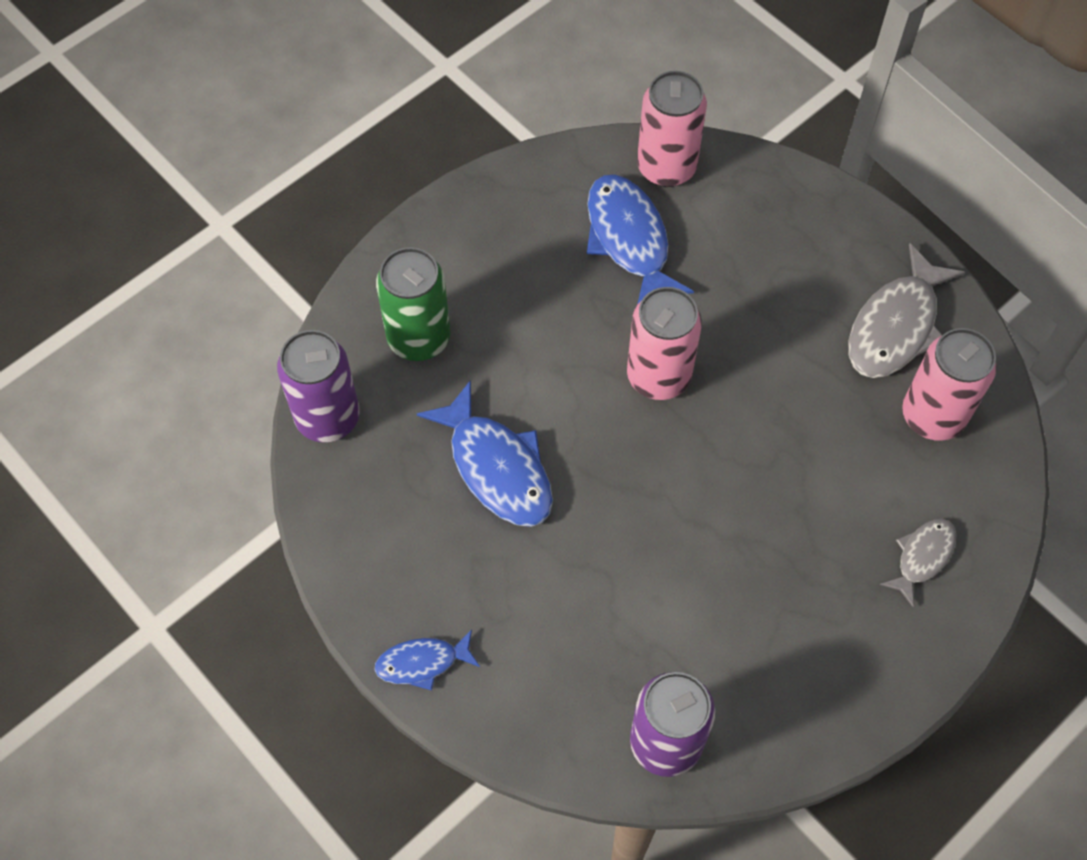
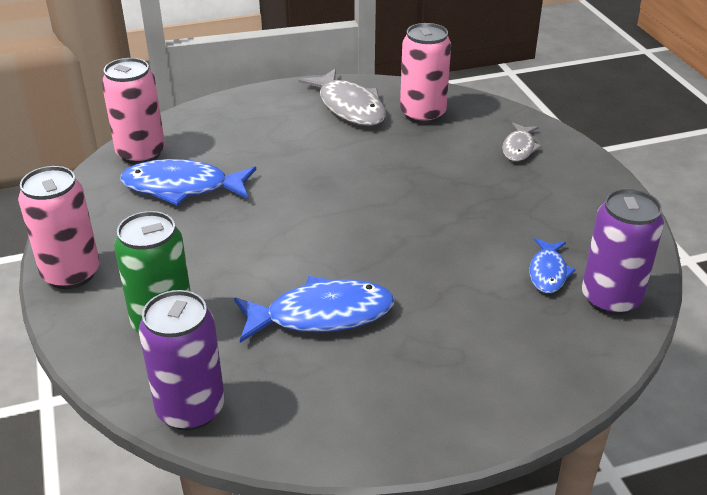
camera: 65 degrees left, 25 degrees down
blue fish [374,629,480,690] -> blue fish moved to [529,238,576,293]
pink can [627,287,702,400] -> pink can moved to [18,166,100,289]
grey fish [880,518,956,607] -> grey fish turned 135 degrees counterclockwise [502,123,542,161]

